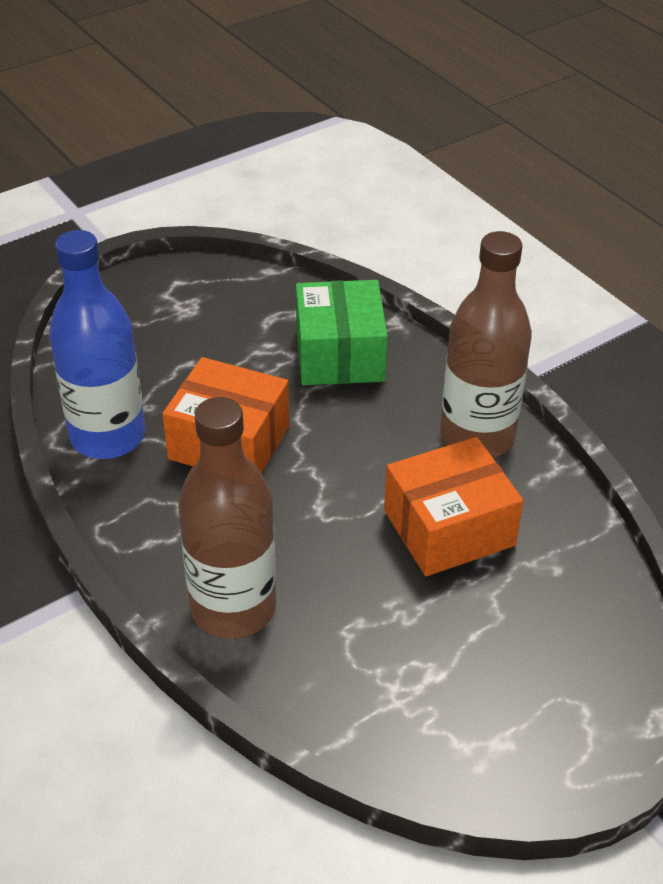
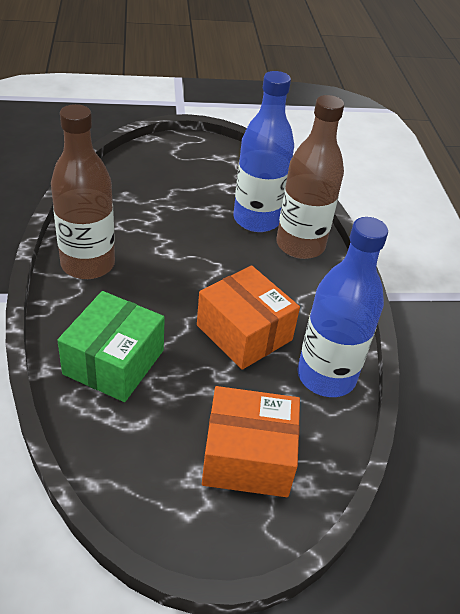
camera: 155 degrees left, 0 degrees up
orange box [384,437,524,576] -> orange box moved to [202,386,300,497]
none -> blue bottle [234,71,294,232]

